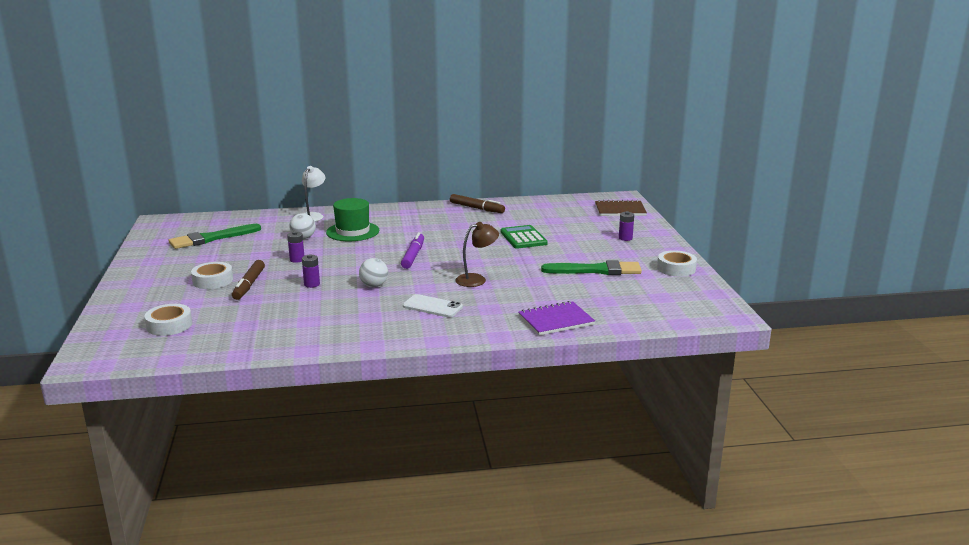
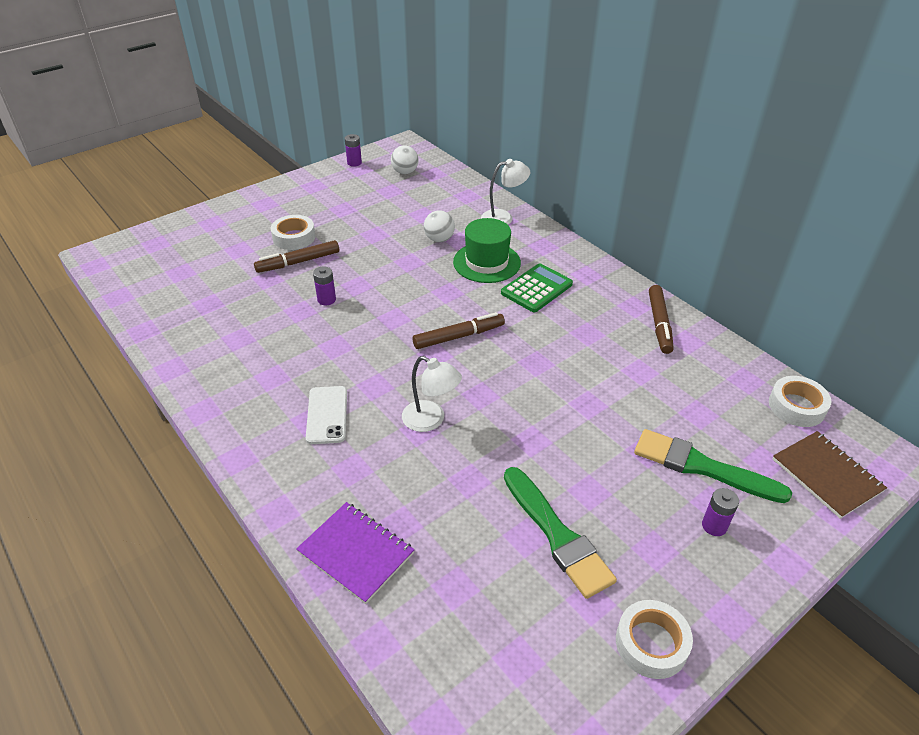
camera: 60 degrees right, 20 degrees up
white tape [144,304,192,336] -> white tape moved to [769,376,831,427]
green brush [169,224,261,249] -> green brush moved to [634,429,792,503]
purple battery [287,231,304,263] -> purple battery moved to [345,134,362,167]
white ball [359,258,388,287] -> white ball moved to [391,145,418,174]
purple marker [401,232,424,269] -> brown marker [413,312,505,349]
brown lamp [455,222,499,287] -> white lamp [402,356,462,432]
green calculator [501,225,547,249] -> green calculator moved to [501,263,573,312]

